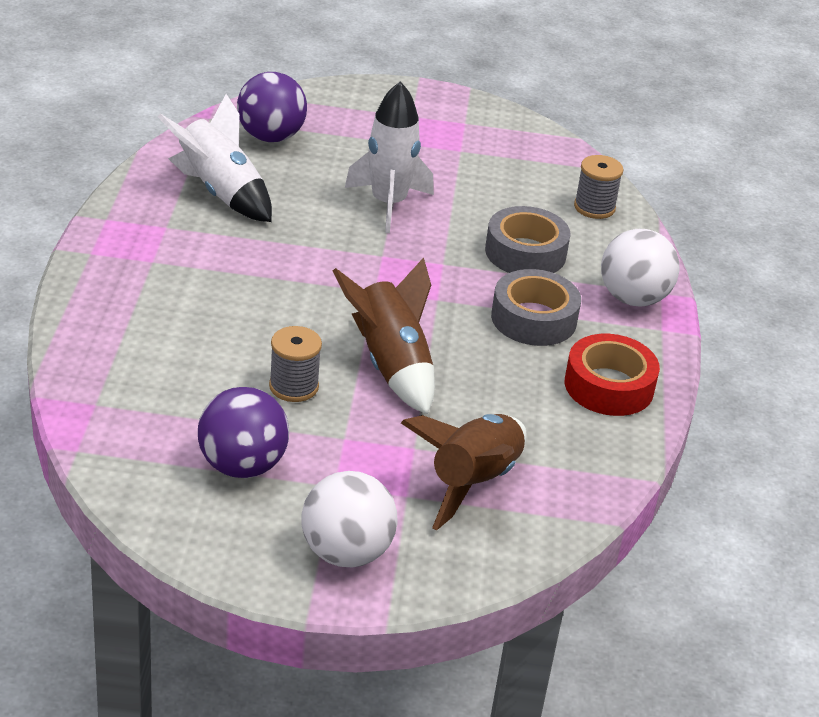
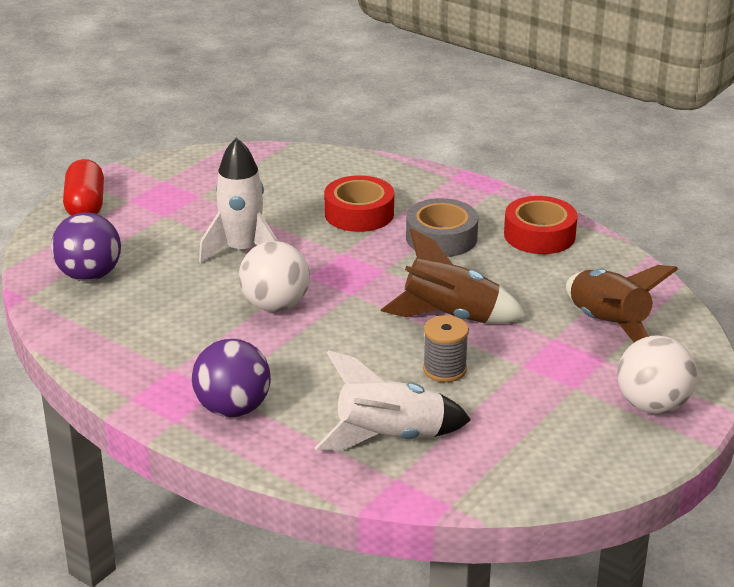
camera: 55 degrees left, 5 degrees down
white rocket [157,94,272,222] -> white rocket moved to [314,350,471,450]
purple ball [198,387,289,478] -> purple ball moved to [192,339,271,417]
grey tape [485,206,571,273] -> red tape [324,175,394,232]
grey spool [574,155,623,219] -> none
white ball [601,229,679,307] -> white ball moved to [239,241,310,312]
none -> red capsule [63,159,104,216]

